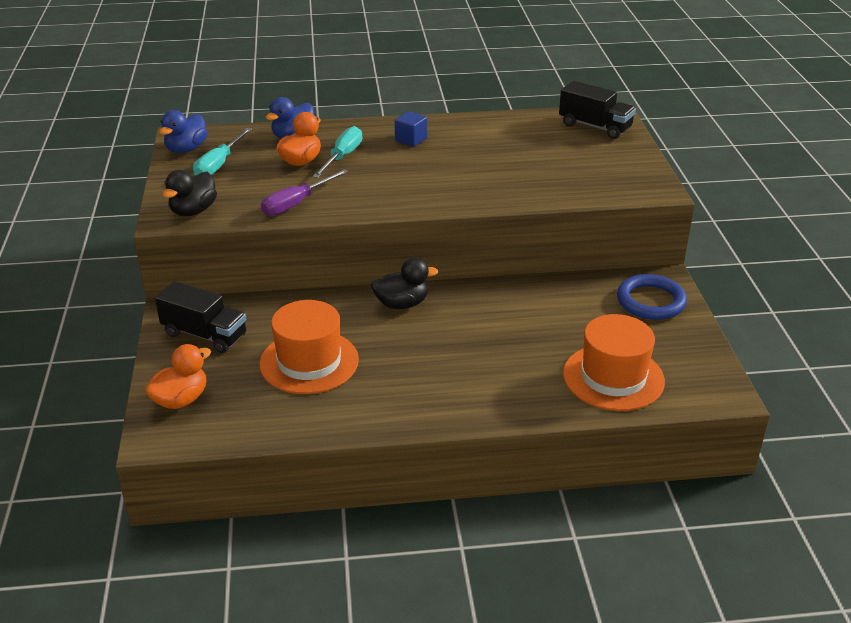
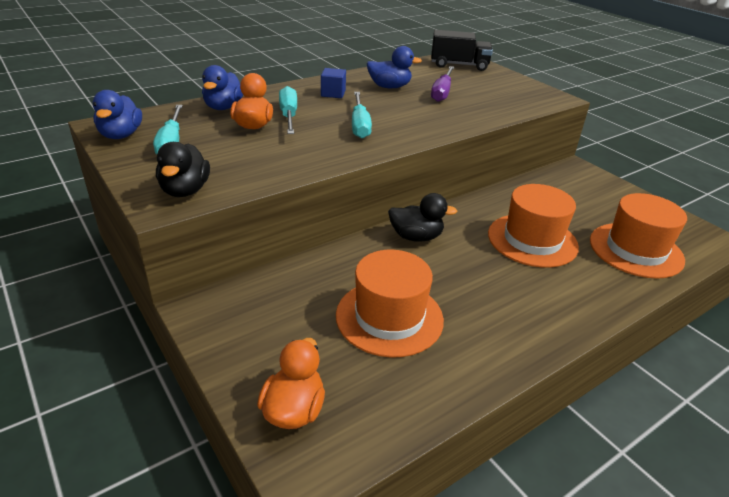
camera: 30 degrees left, 0 degrees up
black truck [155,281,246,353] -> none
purple screwdriver [261,169,349,216] -> purple screwdriver moved to [431,66,454,102]
black duck [371,258,438,309] -> black duck turned 45 degrees clockwise [388,193,457,242]
blue ring [617,274,687,320] -> none
none -> turquoise screwdriver [352,92,372,138]
none -> blue duck [367,46,422,88]
none -> orange hat [488,184,579,268]

